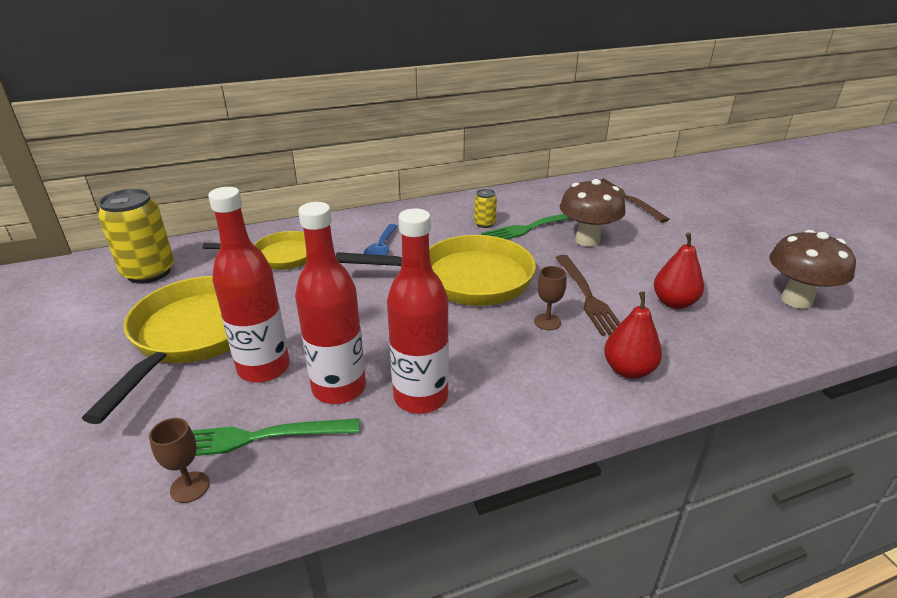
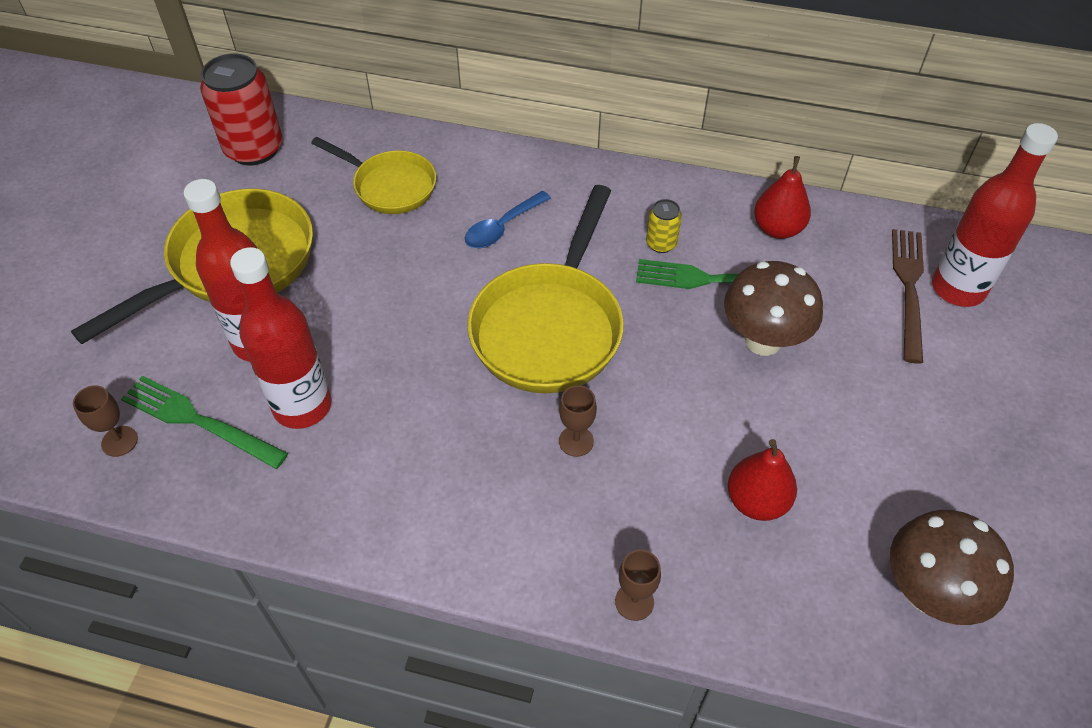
camera: 35 degrees right, 20 degrees up
yellow can [98,189,174,284] -> red can [200,53,282,165]
yellow pan [336,235,536,306] -> yellow pan turned 75 degrees clockwise [467,185,624,393]
red bottle [387,208,449,414] -> red bottle moved to [932,123,1058,307]
brown fork [555,255,620,336] -> none
red pear [604,291,662,379] -> red pear moved to [754,156,811,239]
none -> brown goblet [615,550,661,621]

